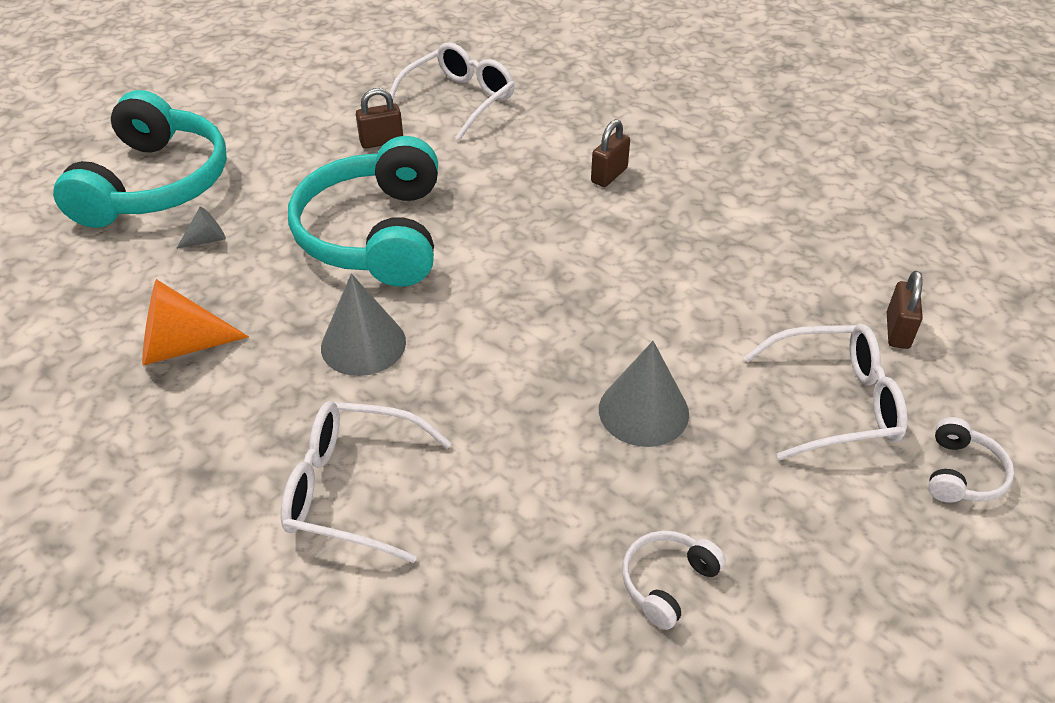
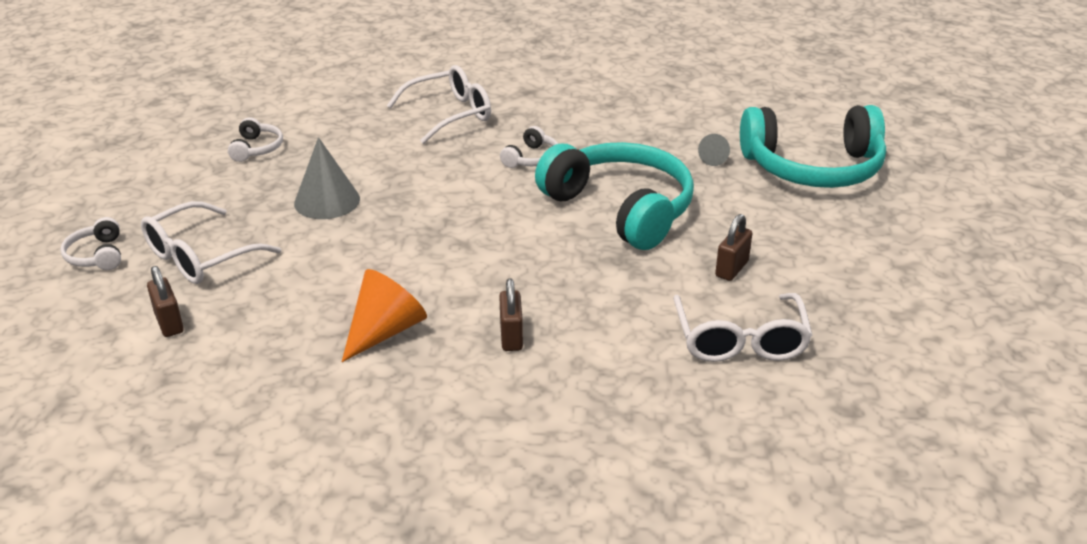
camera: 140 degrees right, 10 degrees down
turquoise headphones [53,90,227,228] -> turquoise headphones turned 60 degrees counterclockwise [740,105,886,188]
orange cone [142,279,249,366] -> orange cone moved to [342,269,427,362]
grey cone [321,274,406,376] -> white headphones [500,126,558,168]

